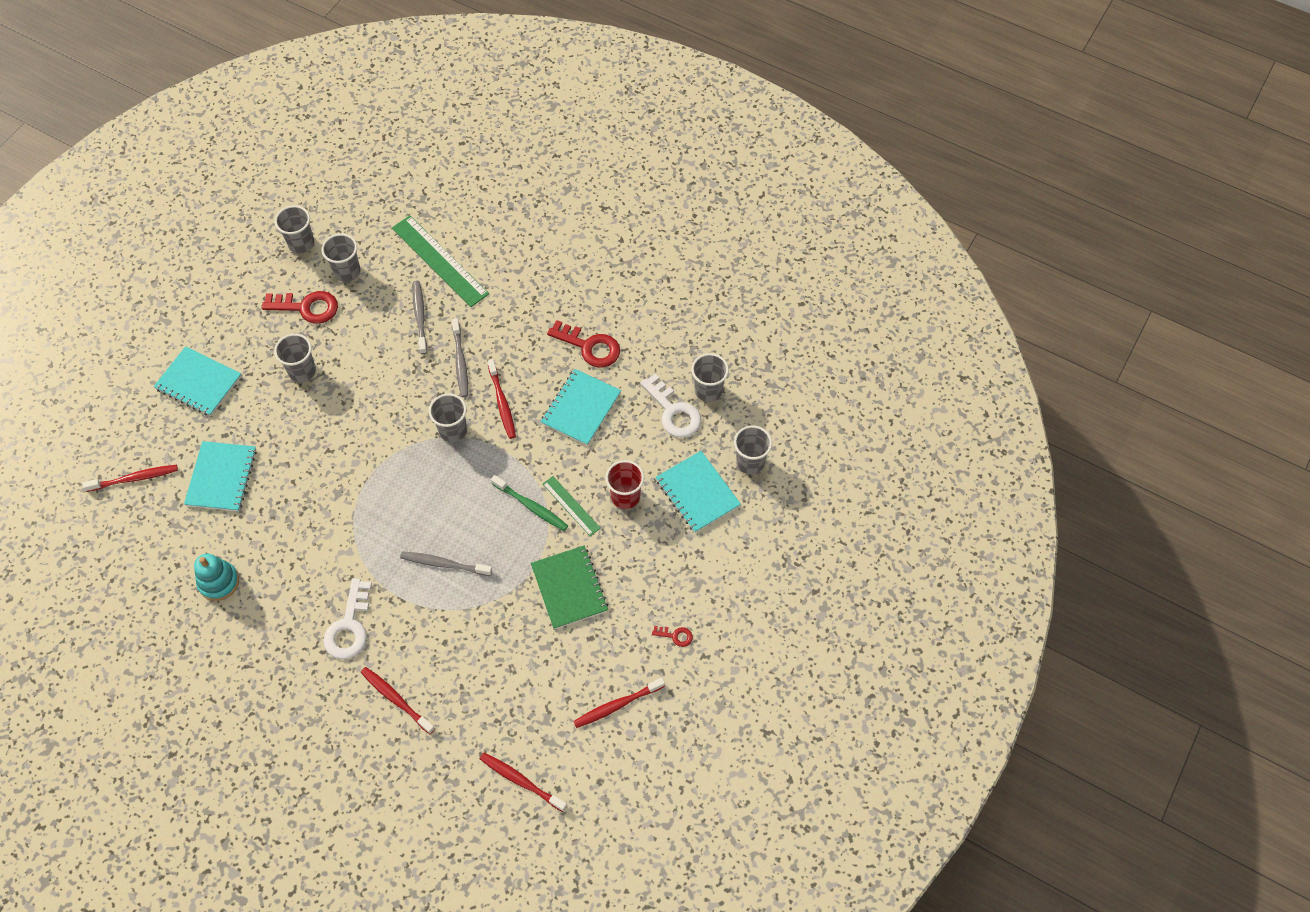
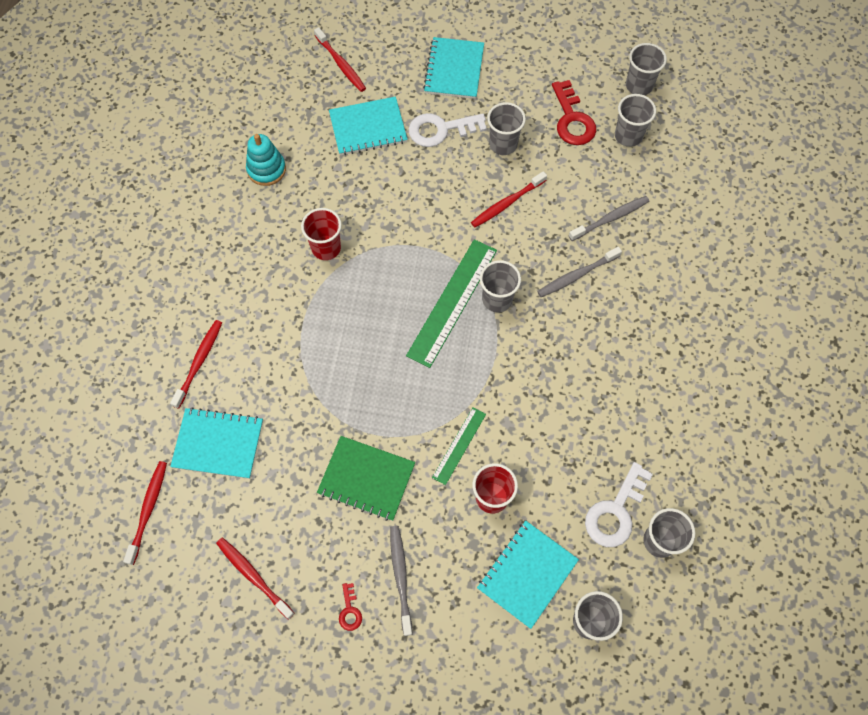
camera: 70 degrees right, 5 degrees up
white key [323,579,372,659] -> white key moved to [409,113,487,147]
green ruler [392,215,489,307] -> green ruler moved to [406,239,497,368]
grey toothbrush [400,551,492,576] -> grey toothbrush moved to [390,526,413,636]
red toothbrush [487,359,516,439] -> red toothbrush moved to [471,171,547,227]
green toothbrush [491,475,568,531] -> none
green notebook [531,545,608,629] -> green notebook turned 60 degrees clockwise [317,436,415,521]
turquoise notebook [541,369,621,446] -> turquoise notebook moved to [170,407,263,479]
red key [547,320,620,368] -> none
none -> red cup [301,208,342,260]

